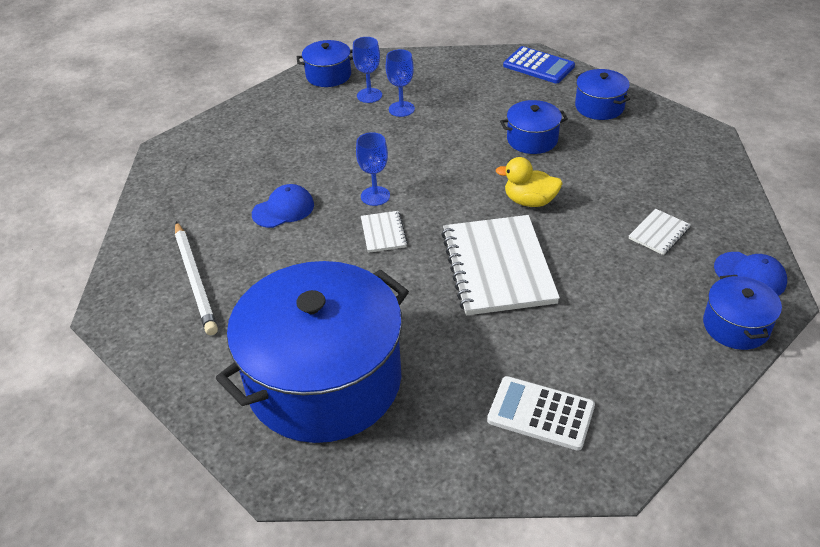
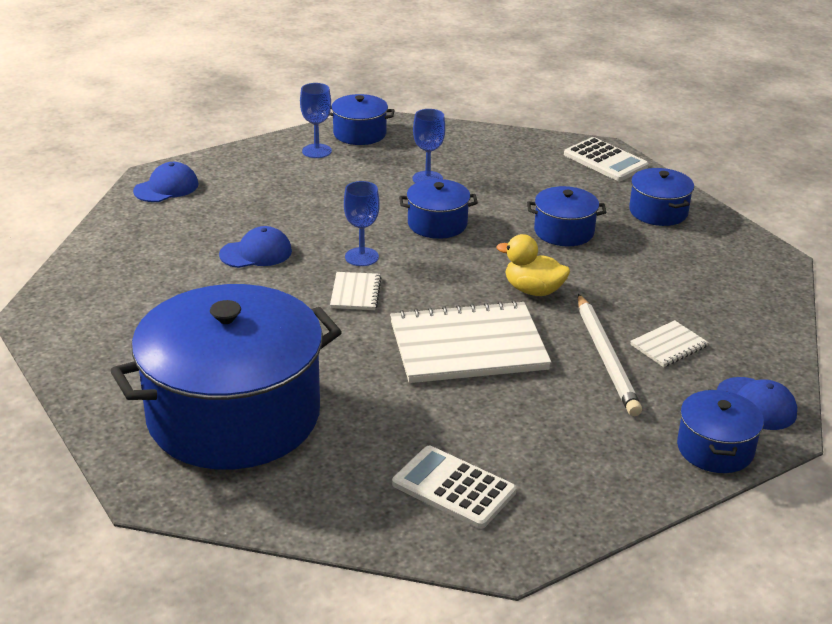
camera: 10 degrees right, 10 degrees down
white pencil [175,221,218,335] -> white pencil moved to [578,294,642,416]
blue goblet [352,37,382,103] -> blue goblet moved to [300,83,332,158]
white notebook [441,215,560,316] -> white notebook turned 75 degrees clockwise [390,300,551,383]
blue calculator [503,46,575,83] -> white calculator [564,137,648,181]
none -> blue cap [133,162,198,202]
none -> blue pot [399,179,478,239]

